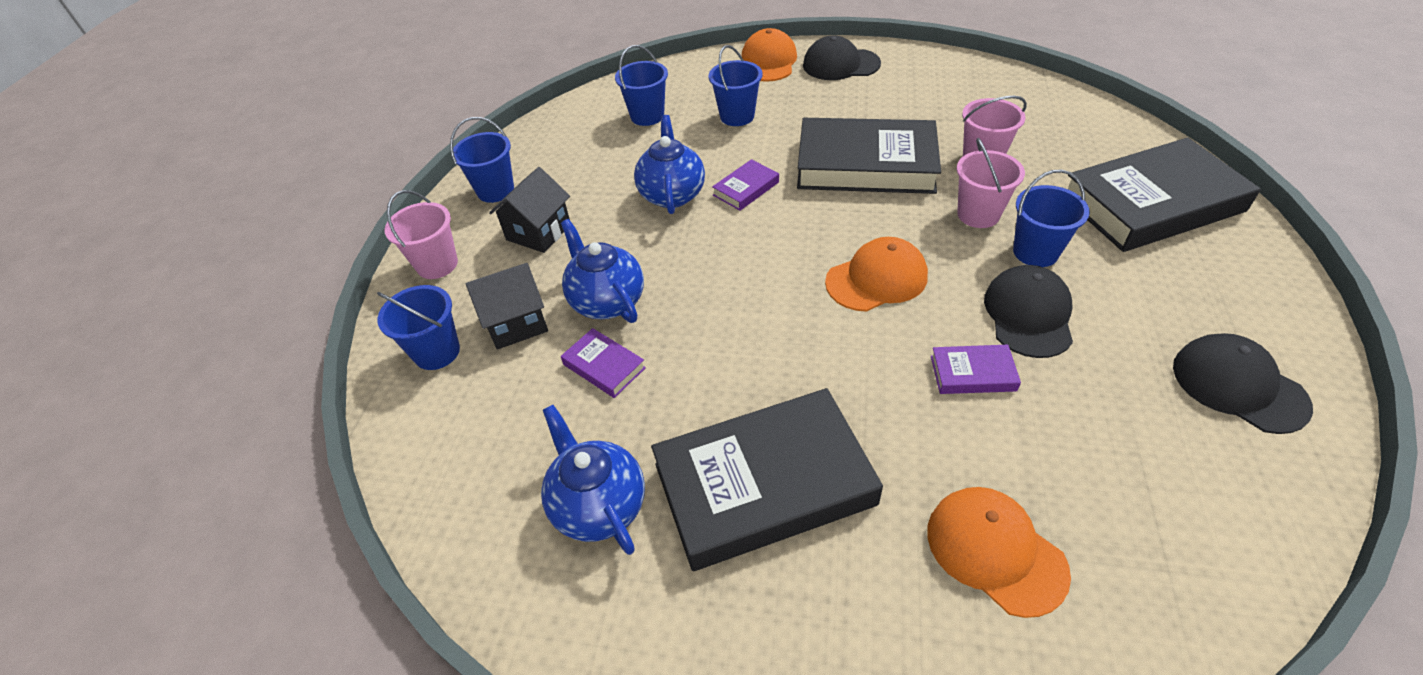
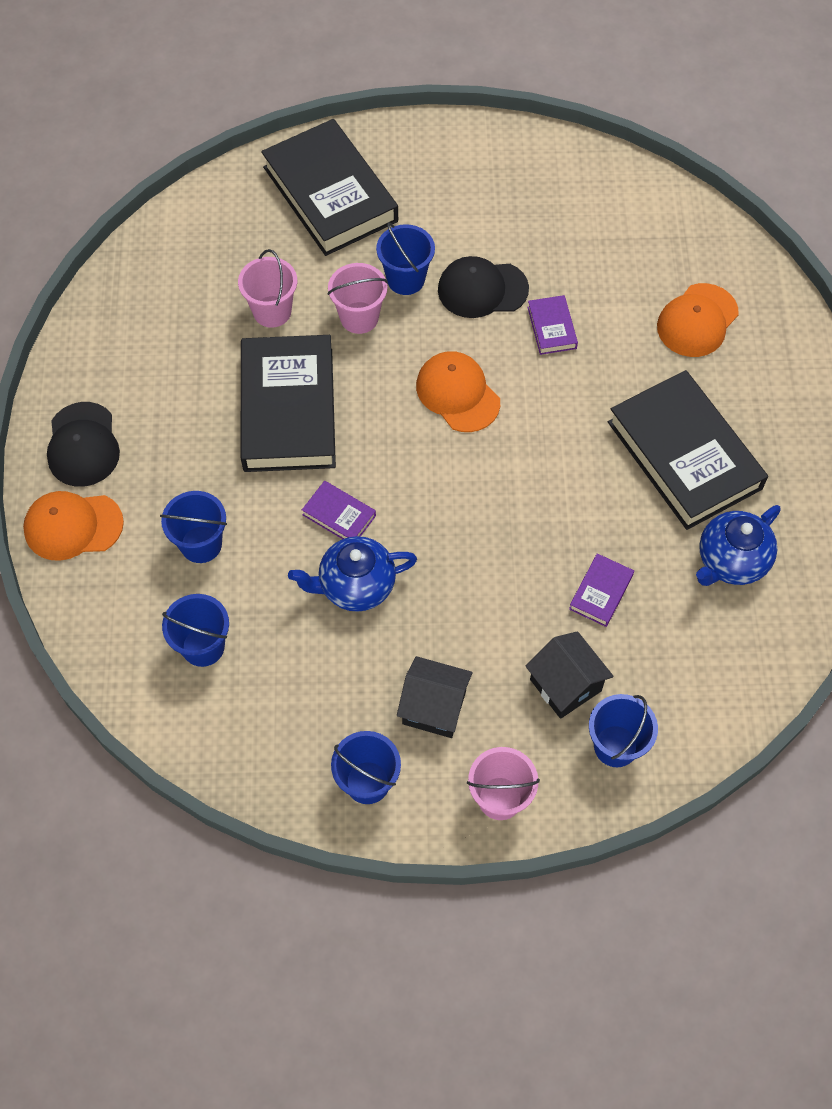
camera: 105 degrees left, 15 degrees up
blue teapot [561,219,644,323] -> none
black cap [1173,333,1313,434] -> none

